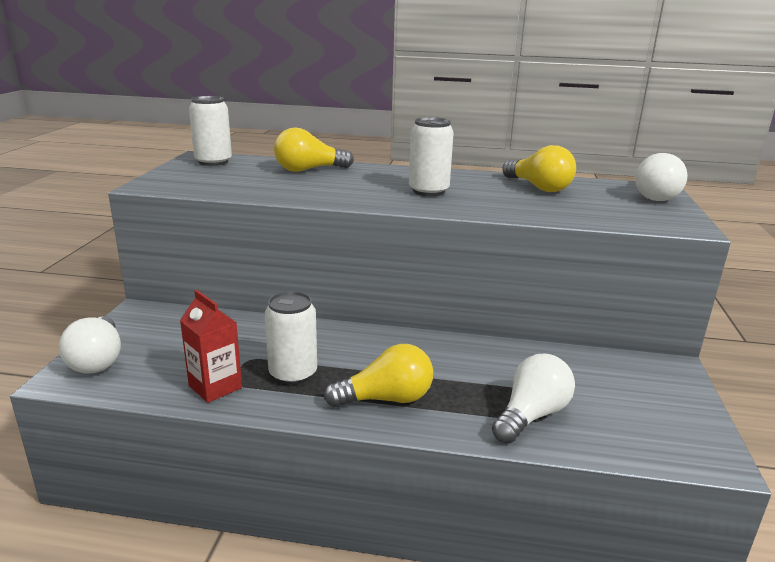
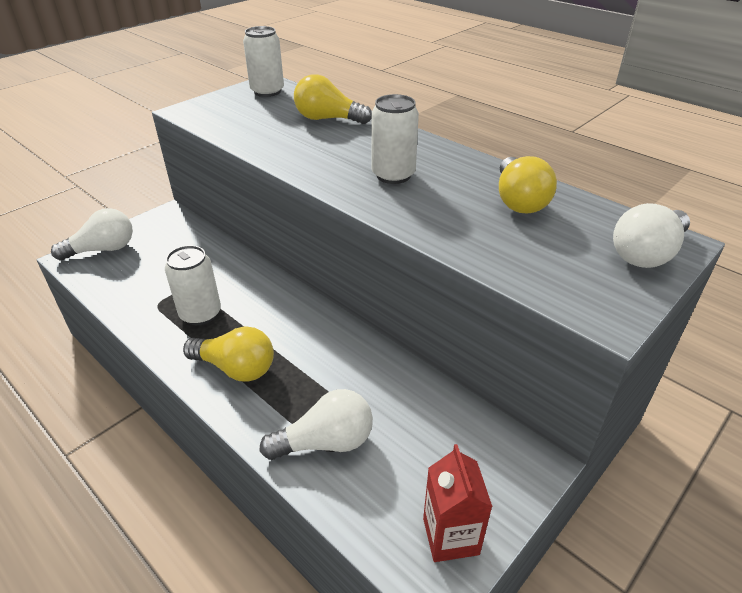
camera: 35 degrees right, 15 degrees up
white light bulb [59,316,121,373] -> white light bulb turned 135 degrees counterclockwise [51,208,133,260]
red carton [180,290,242,403] -> red carton moved to [423,444,493,562]

